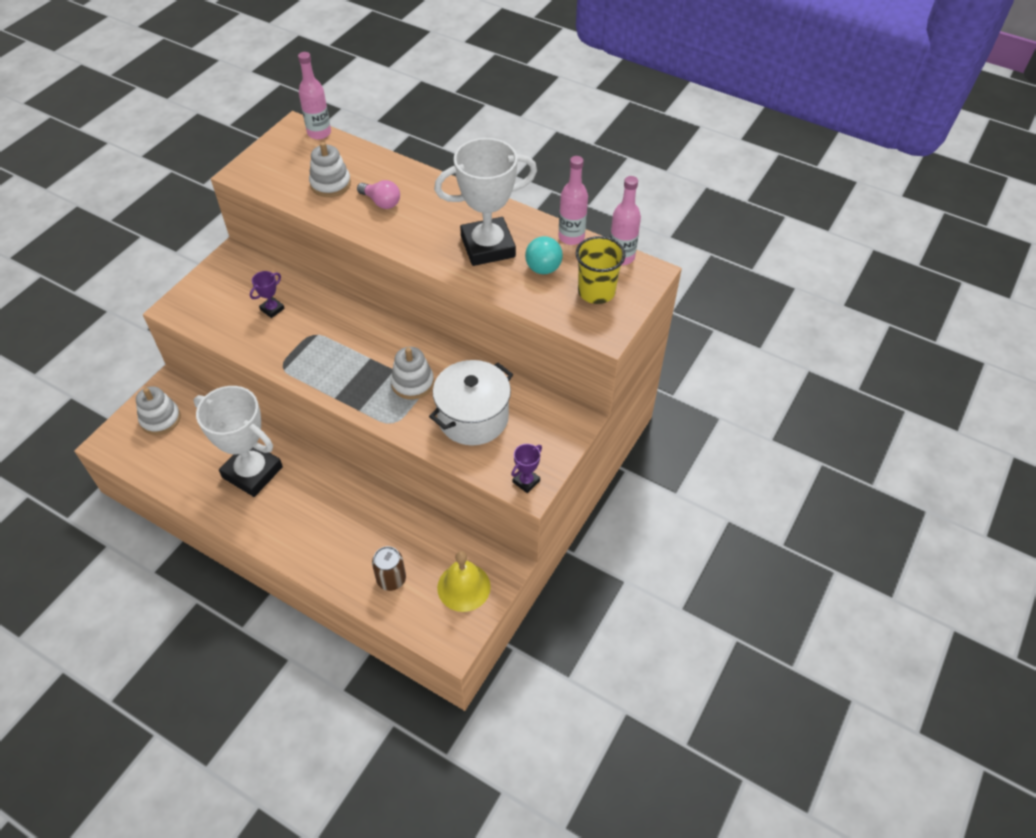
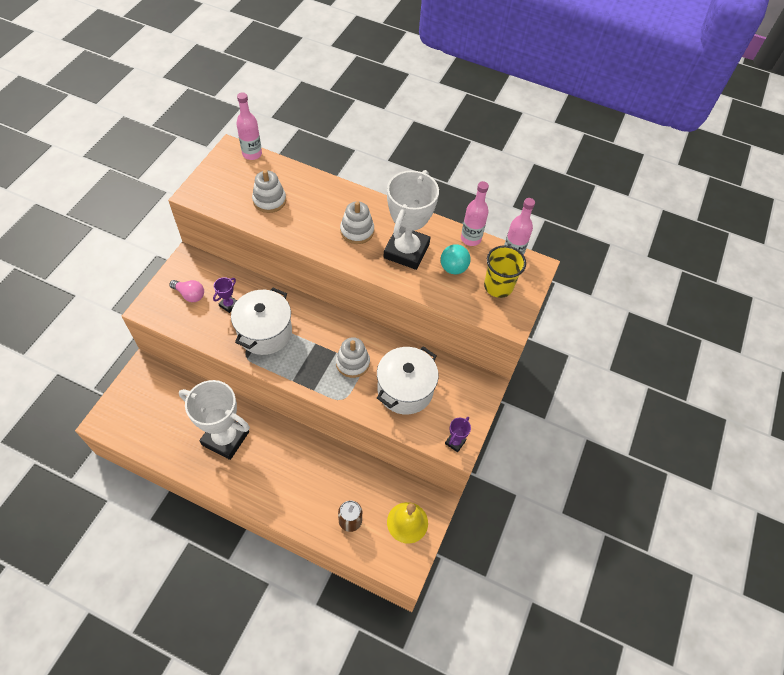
camera: 10 degrees left, 5 degrees up
white stacking toy [136,386,181,435] -> white stacking toy moved to [340,201,374,244]
pink light bulb [357,180,400,209] -> pink light bulb moved to [169,280,204,302]
white trophy [434,138,537,266] -> white trophy turned 45 degrees counterclockwise [383,170,439,270]
none -> white pot [231,288,292,355]

